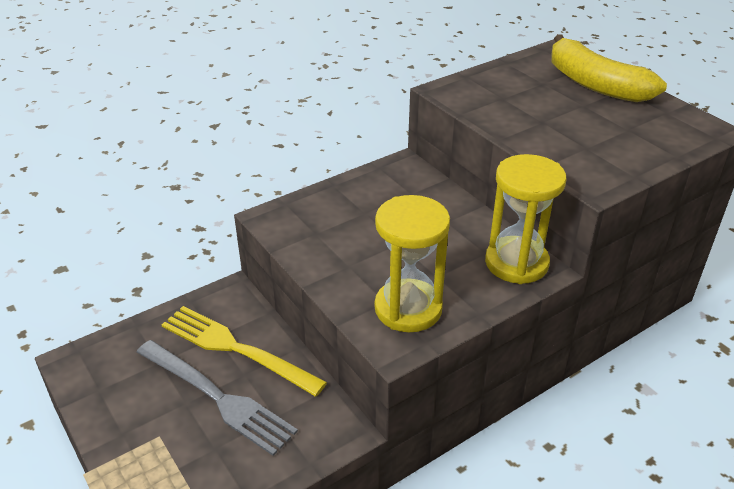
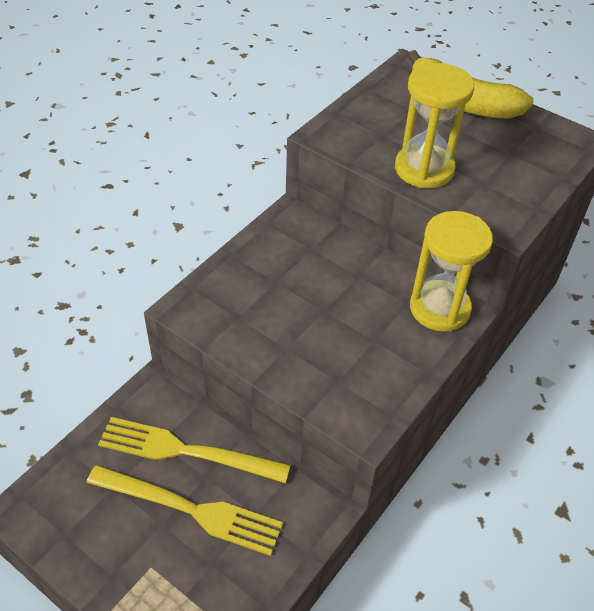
camera: 20 degrees left, 10 degrees up
grey fork [137,340,298,456] -> yellow fork [86,465,283,556]
yellow hourglass [375,195,450,332] -> yellow hourglass moved to [395,63,474,188]

